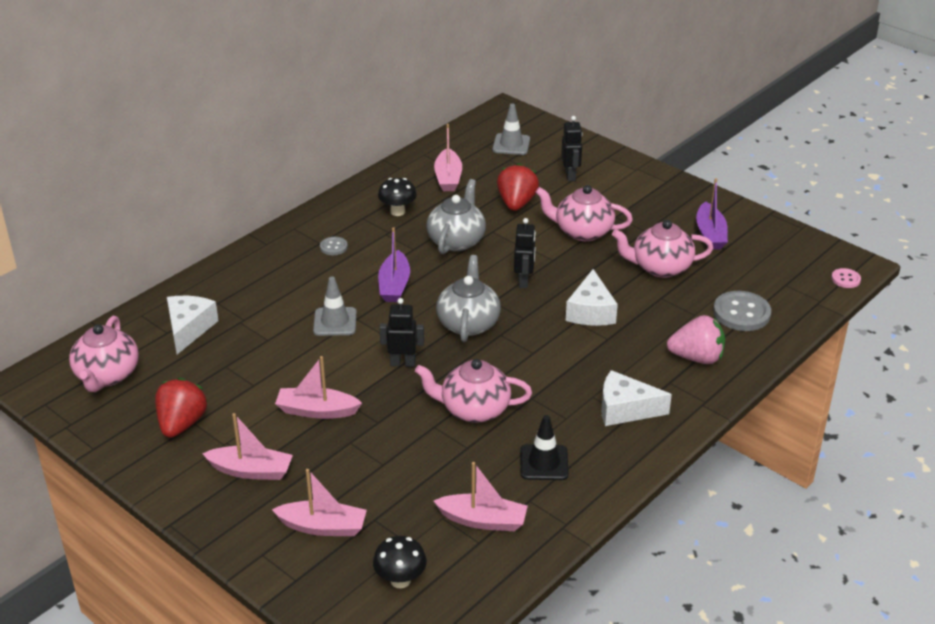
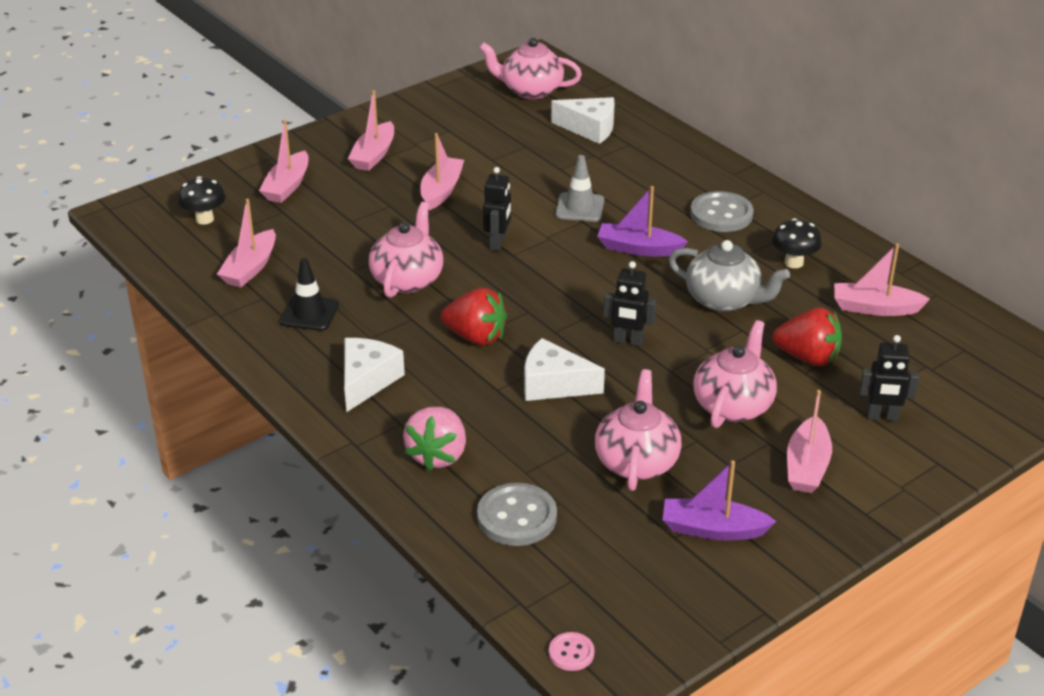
camera: 100 degrees right, 0 degrees up
red strawberry [155,378,208,438] -> red strawberry moved to [441,288,507,346]
grey button [320,237,348,255] -> grey button [690,191,754,232], size x1.92
grey teapot [436,255,501,342] -> none
grey traffic cone [493,103,530,155] -> none
none -> pink boat [787,390,832,493]

